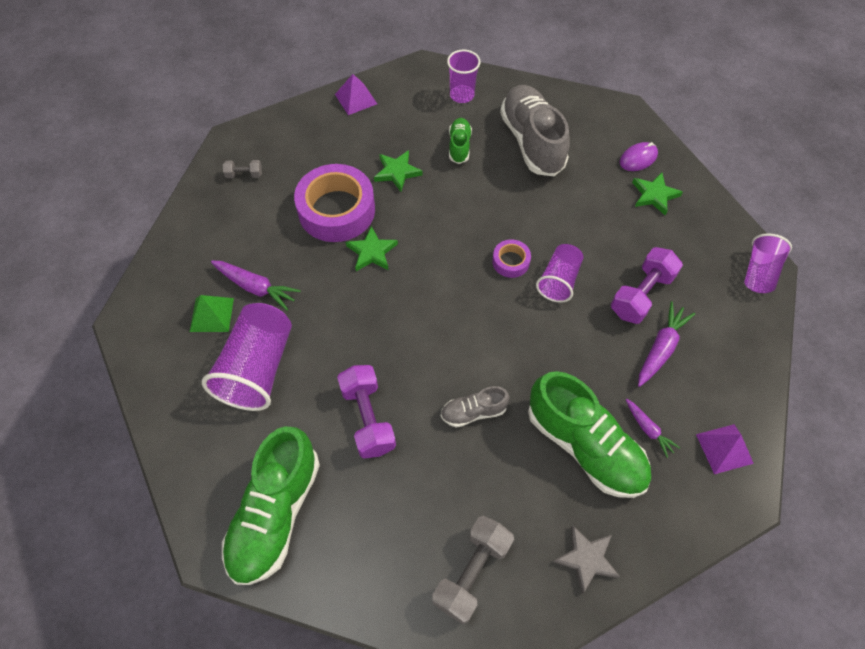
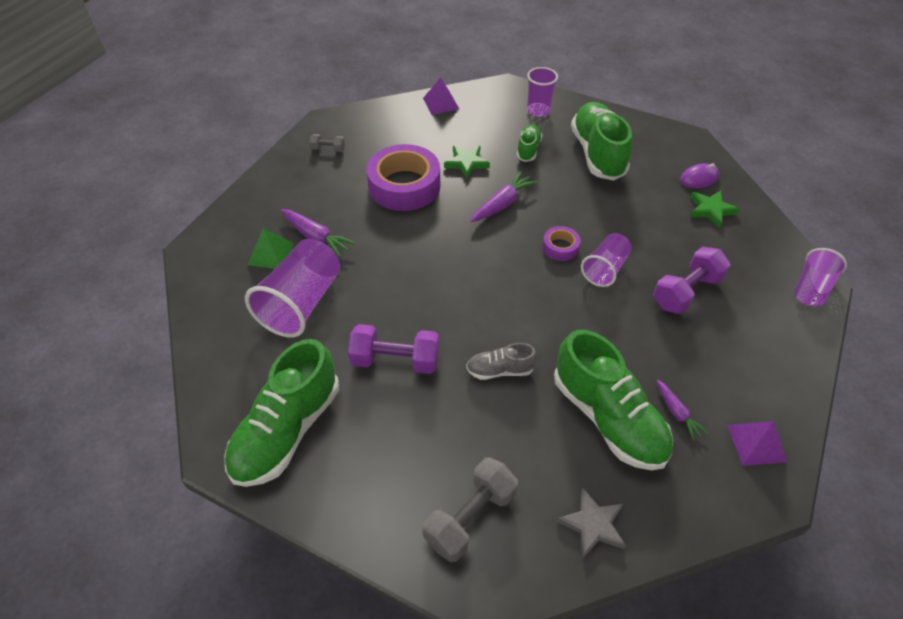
camera: 10 degrees right, 10 degrees down
purple dumbbell [337,365,396,459] -> purple dumbbell turned 75 degrees counterclockwise [348,324,439,374]
green star [346,226,398,271] -> none
grey shoe [500,85,570,176] -> green shoe [571,102,632,181]
purple carrot [638,301,695,387] -> purple carrot moved to [470,172,538,222]

